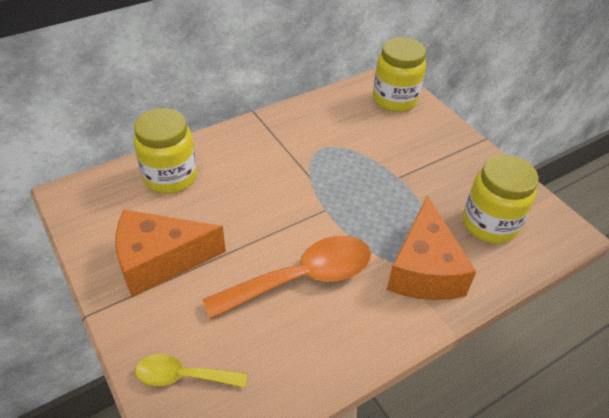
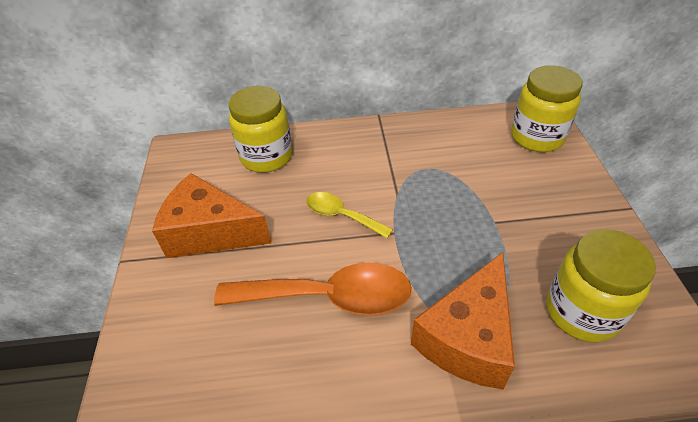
camera: 30 degrees right, 0 degrees up
yellow spoon [135,354,247,388] -> yellow spoon moved to [306,192,393,238]

